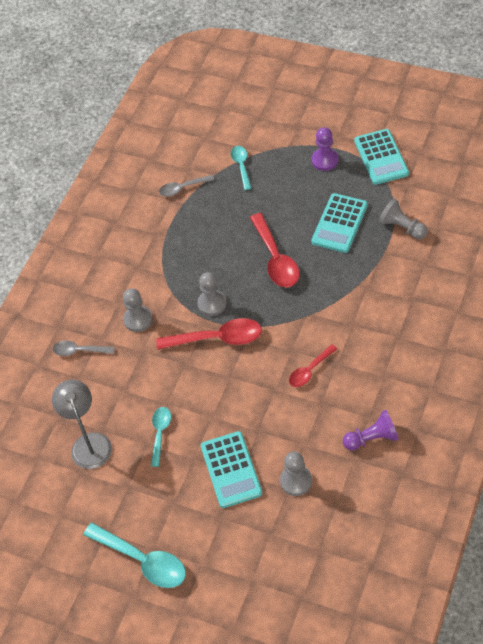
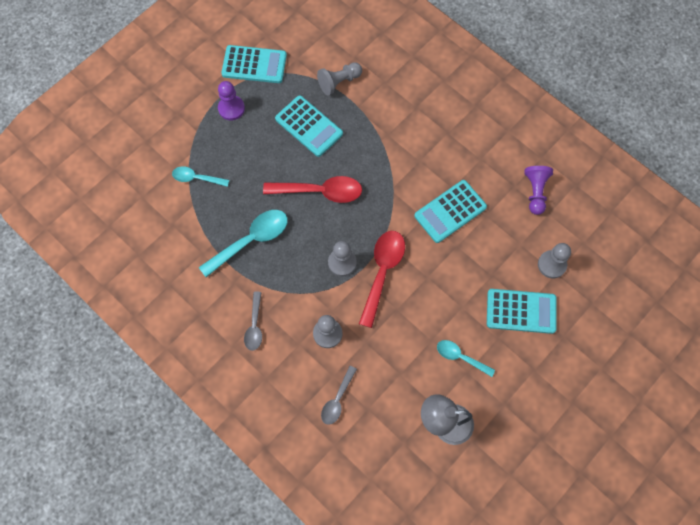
camera: 75 degrees left, 15 degrees up
turquoise spoon [83,523,186,588] -> turquoise spoon moved to [199,210,288,277]
grey spoon [159,175,214,196] -> grey spoon moved to [244,292,262,351]
red spoon [289,344,337,387] -> turquoise calculator [414,180,487,243]

